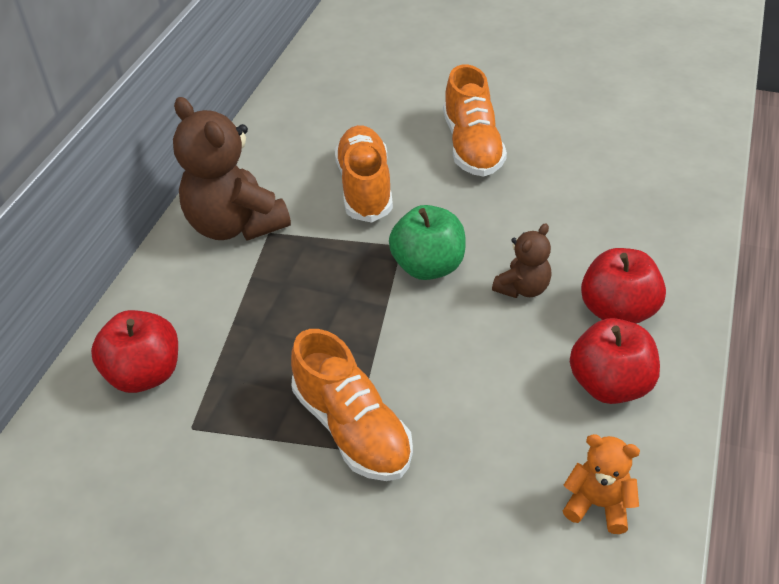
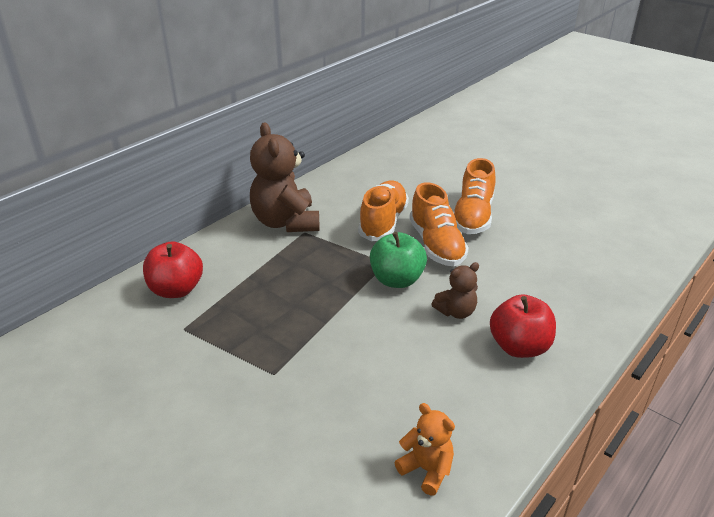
camera: 20 degrees right, 10 degrees down
orange shoe [291,329,413,481] -> orange shoe moved to [409,182,469,266]
red apple [570,318,660,404] -> none

